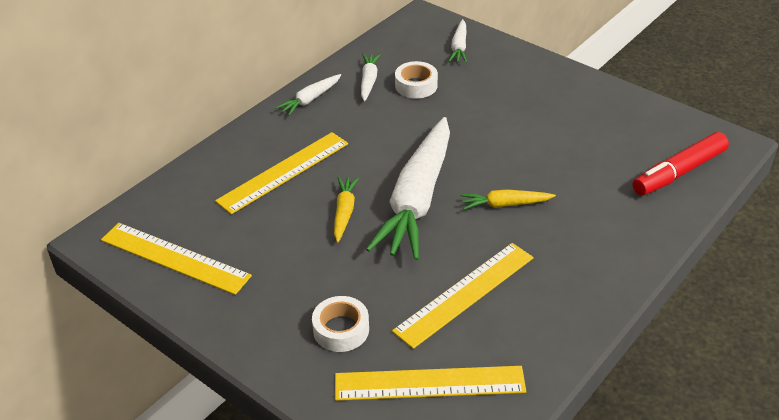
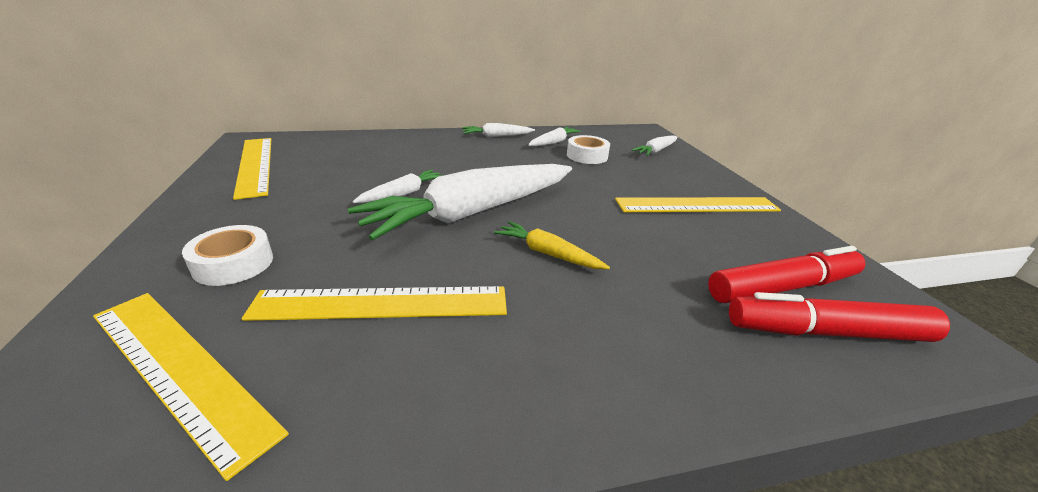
camera: 35 degrees right, 10 degrees down
yellow ruler [215,132,348,214] -> yellow ruler moved to [615,197,781,212]
yellow carrot [334,177,359,243] -> white carrot [352,169,444,203]
none -> red marker [708,246,866,303]

